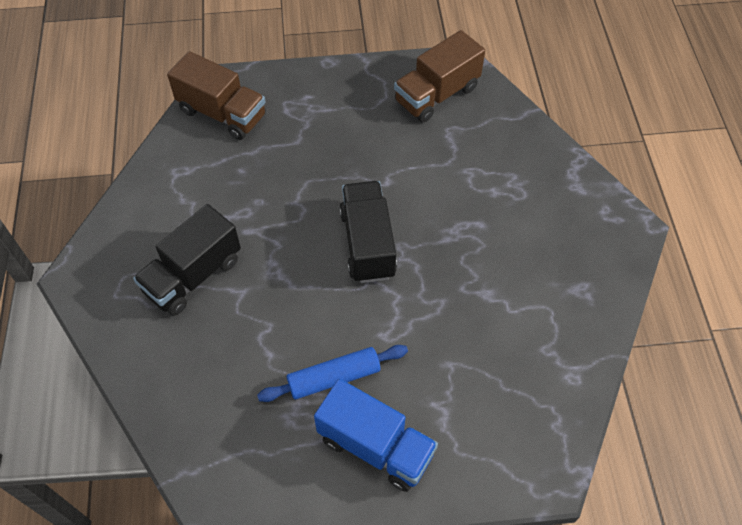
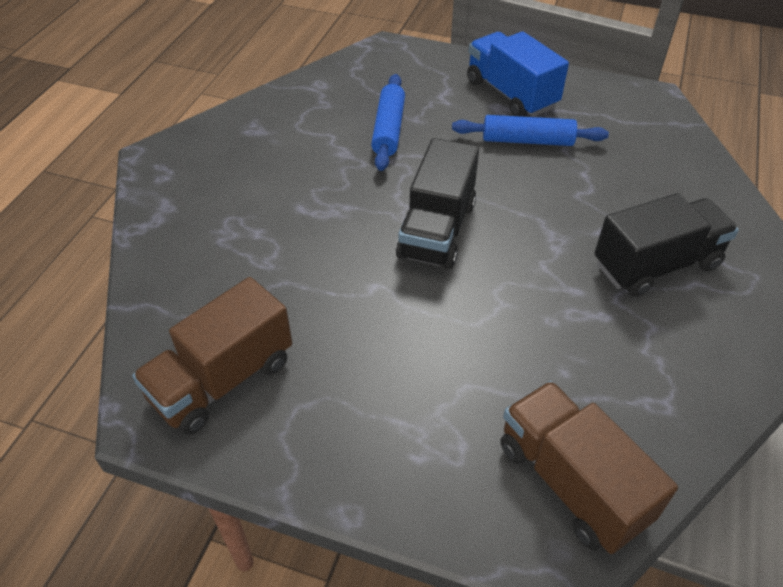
camera: 155 degrees left, 10 degrees down
brown truck [394,30,485,123] -> brown truck turned 150 degrees clockwise [132,277,292,435]
none -> blue rolling pin [371,74,405,171]

